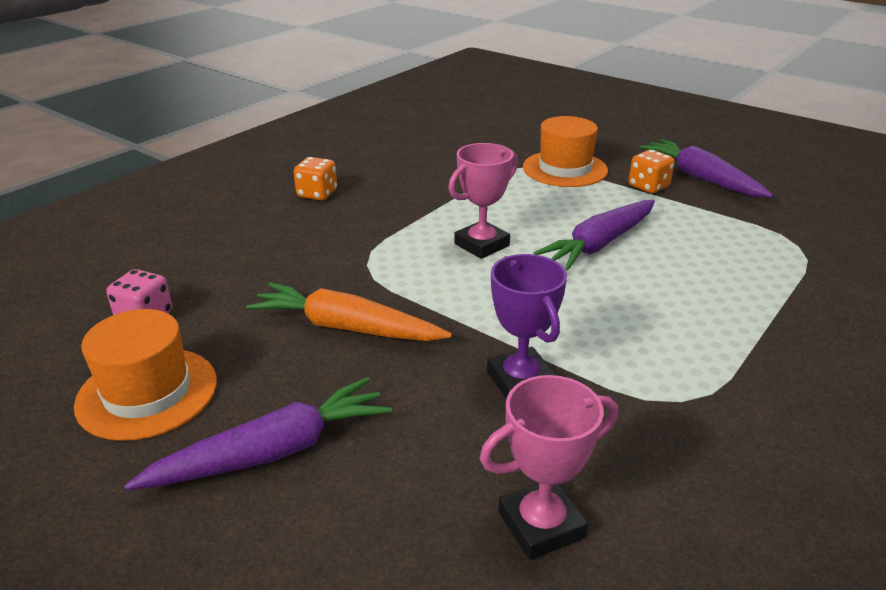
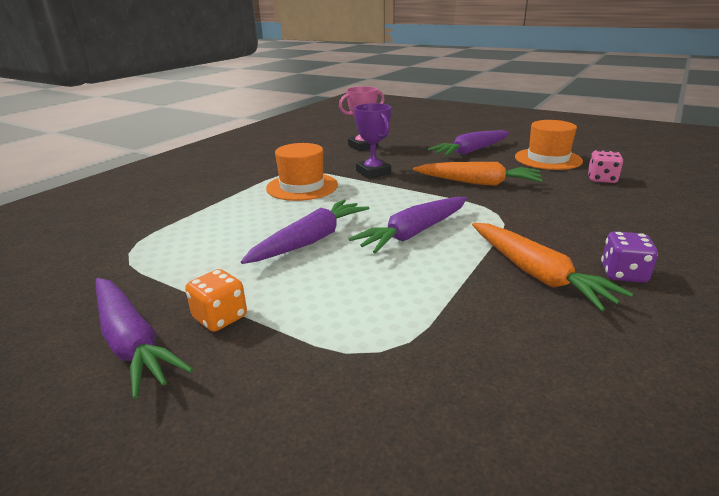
camera: 175 degrees right, 5 degrees down
orange dice [294,157,337,200] -> purple dice [601,231,658,283]
pink trophy [448,143,518,259] -> purple carrot [349,197,467,253]
orange hat [523,116,608,187] -> orange hat moved to [266,143,338,201]
none -> orange carrot [472,223,633,311]

